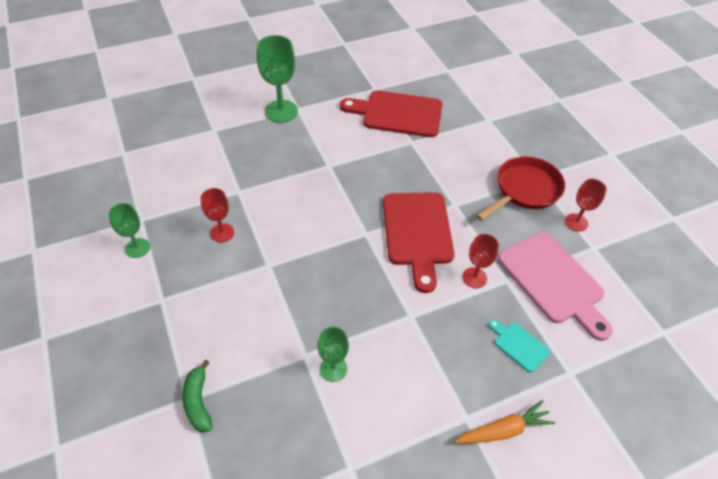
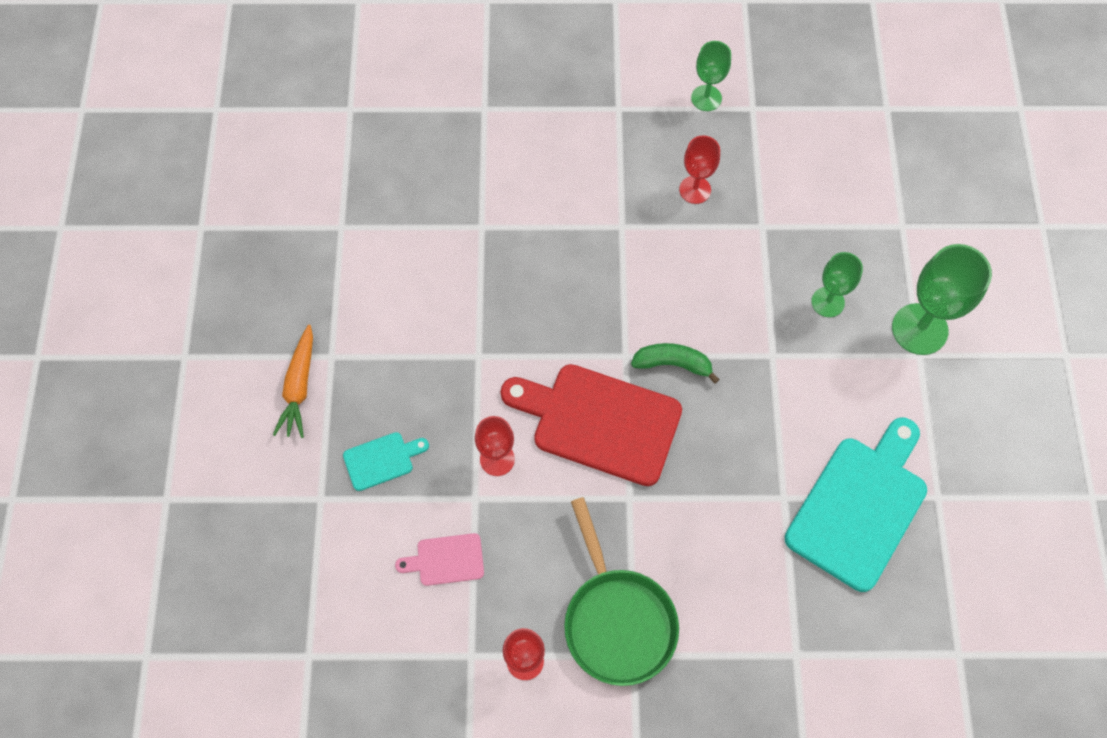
camera: 115 degrees right, 15 degrees up
green banana [182,360,212,432] -> green banana moved to [631,343,720,384]
green goblet [318,327,349,382] -> green goblet moved to [811,252,863,317]
red cutting board [340,90,443,137] -> turquoise cutting board [785,418,927,592]
red pan [476,156,565,221] -> green pan [564,497,679,686]
pink cutting board [498,232,613,341] -> pink cutting board [395,533,484,586], size x0.46

